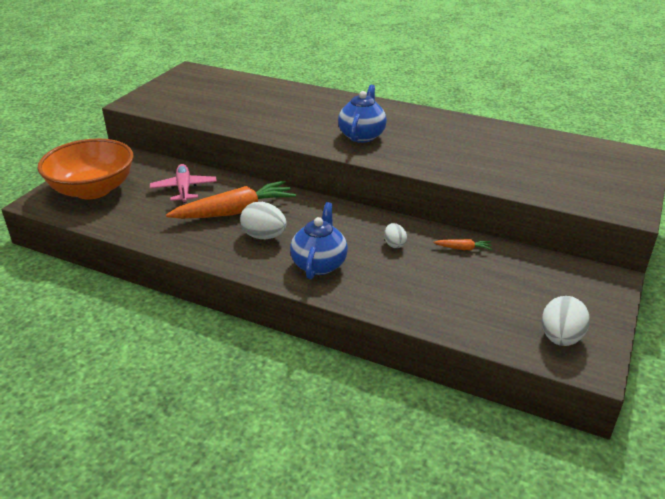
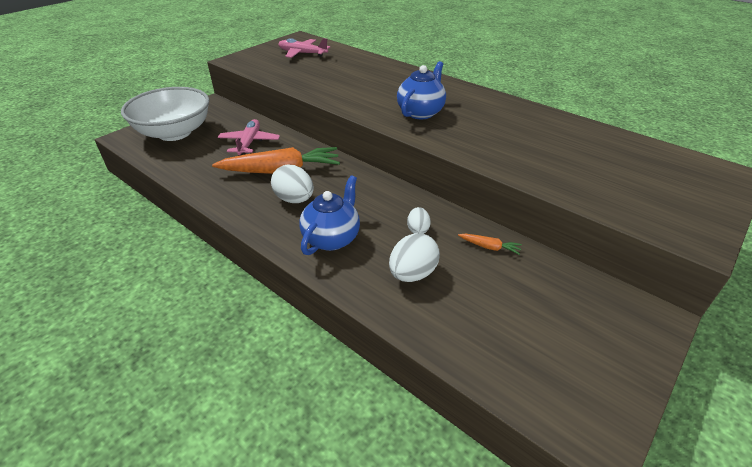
camera: 15 degrees right, 5 degrees up
orange bowl [38,138,134,199] -> white bowl [121,87,209,141]
white egg [542,296,590,346] -> white egg moved to [389,233,440,282]
none -> pink plane [278,38,330,58]

